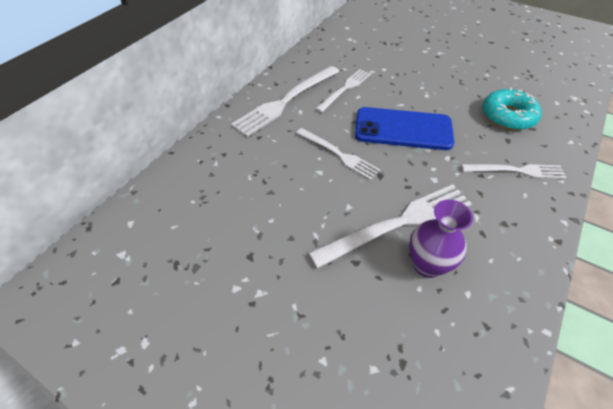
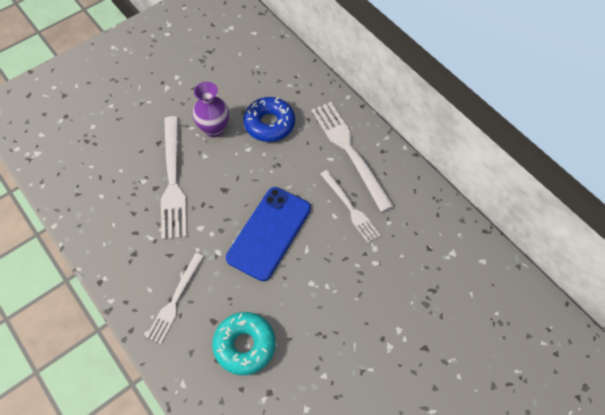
camera: 110 degrees right, 10 degrees up
white fork [296,128,380,180] -> none
purple vase [409,199,473,278] -> purple vase moved to [192,82,229,137]
none -> blue donut [243,97,295,142]

